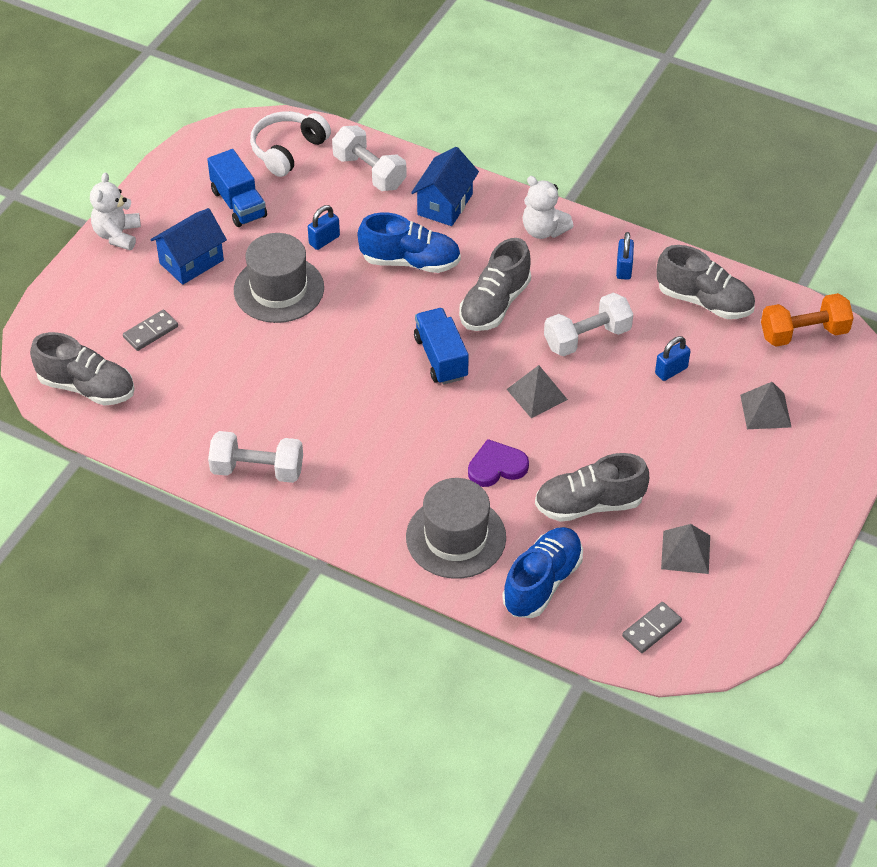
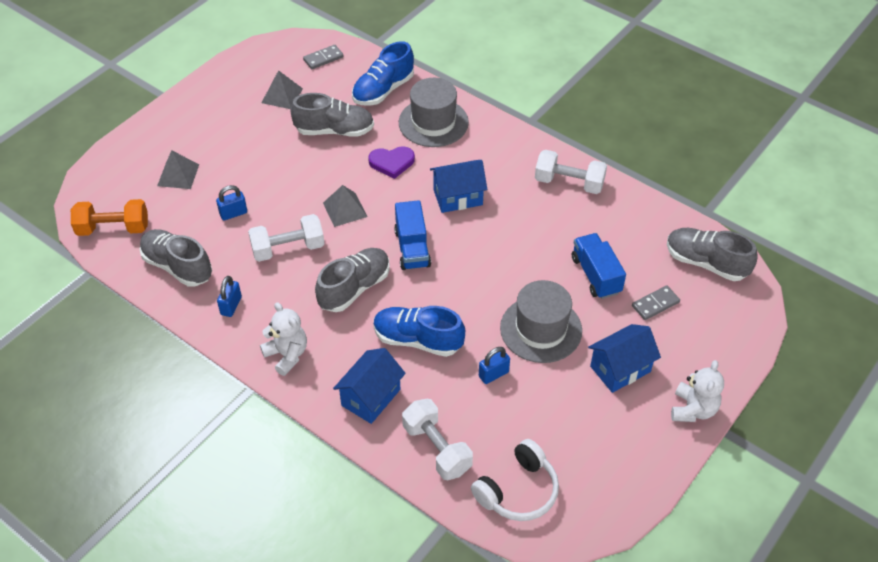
camera: 170 degrees left, 0 degrees up
blue truck [207,149,267,227] -> blue truck moved to [572,233,626,299]
none -> blue house [430,160,487,213]

